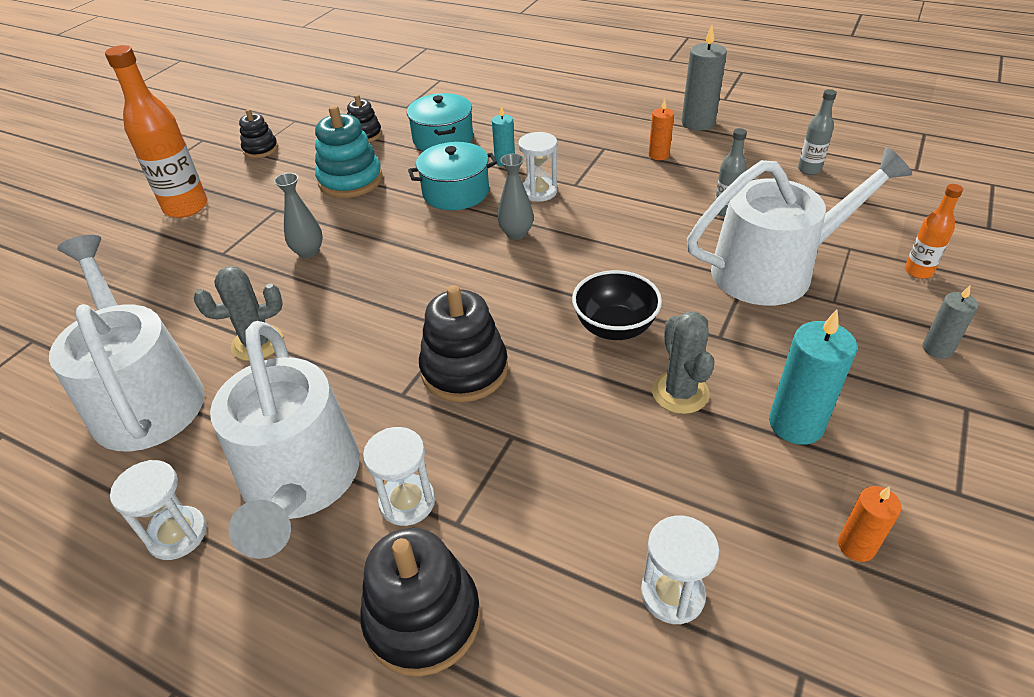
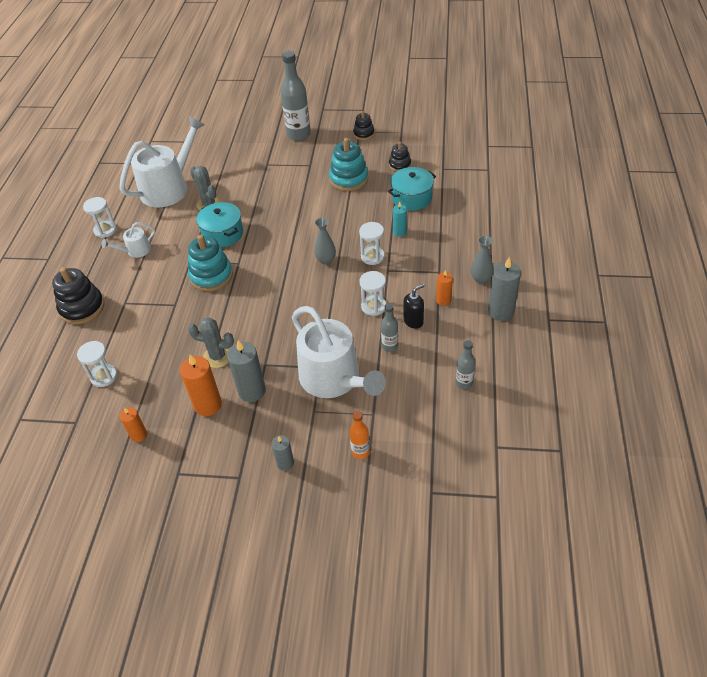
camera: 70 degrees right, 5 degrees up
orange bottle [105,45,208,218] -> grey bottle [281,51,311,141]
white watering can [210,321,360,559] -> white watering can [101,222,155,258], size x0.46
grey vase [274,173,323,258] -> grey vase moved to [471,236,493,284]
white hourglass [363,427,435,526] -> white hourglass moved to [359,271,386,316]
turquoise pot [408,142,497,210] -> turquoise pot moved to [196,202,243,247]
black stacking toy [419,285,508,402] -> turquoise stacking toy [188,235,233,291]
black bowl [572,270,662,340] -> none
grey cactus [652,311,715,414] -> grey cactus turned 45 degrees clockwise [188,317,234,368]
turquoise candle [769,310,857,445] -> orange candle [180,355,222,416]
none -> grey candle [227,340,266,402]
none -> black soap dispenser [404,284,425,329]

